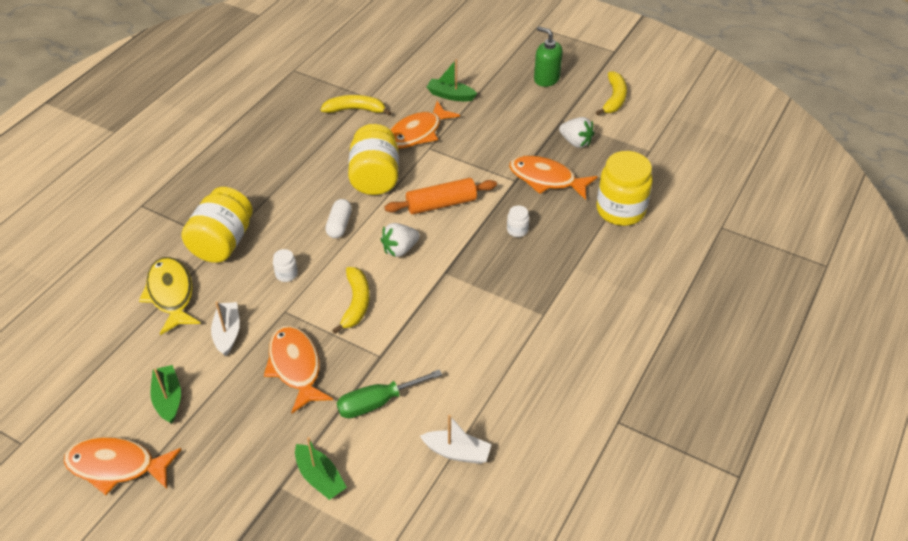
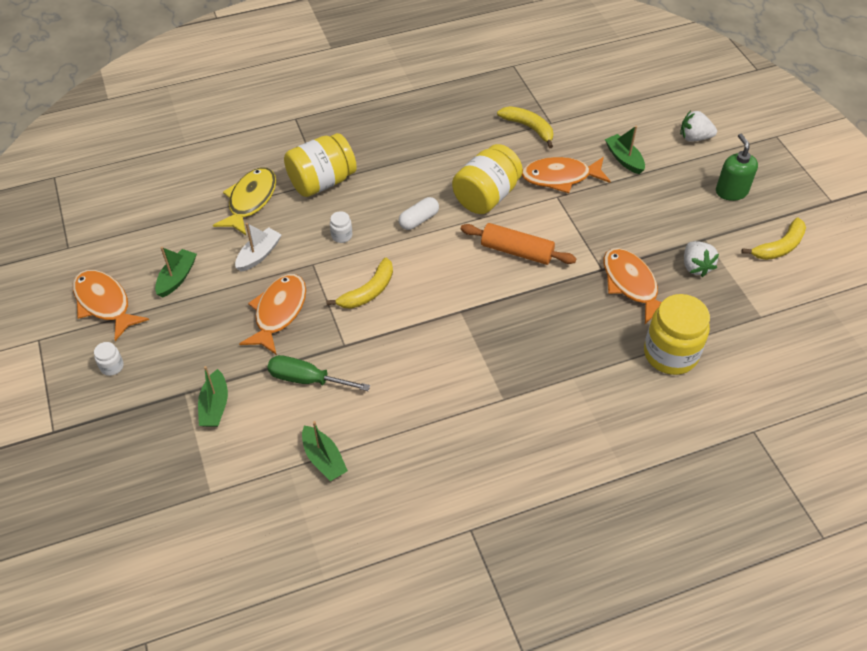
camera: 40 degrees right, 5 degrees up
white strawberry [380,223,420,257] -> white strawberry moved to [680,111,717,142]
white boat [420,415,492,464] -> green boat [302,421,348,481]
white jar [507,205,529,237] -> white jar moved to [94,342,124,376]

